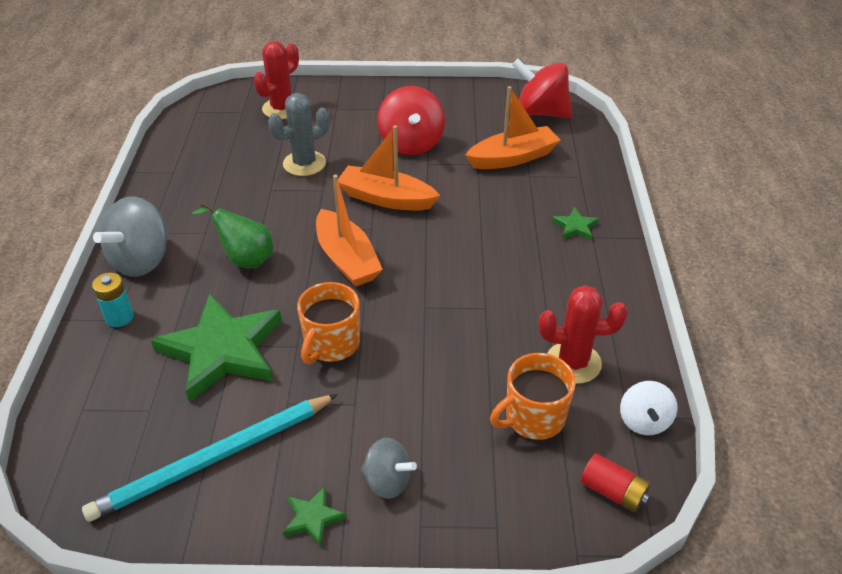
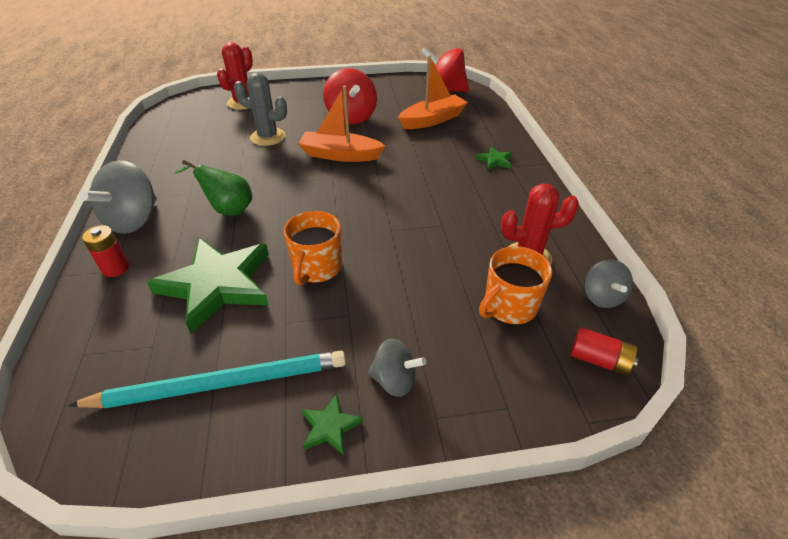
camera: 10 degrees left, 0 degrees up
turquoise pencil [82,394,338,522] -> turquoise pencil turned 150 degrees counterclockwise [68,351,346,408]
turquoise battery [92,273,134,327] -> red battery [82,225,129,277]
grey cactus [268,93,330,176] -> grey cactus turned 60 degrees clockwise [234,73,287,146]
orange boat [316,175,383,287] -> none
white spinning top [620,381,677,435] -> grey spinning top [584,259,633,308]

